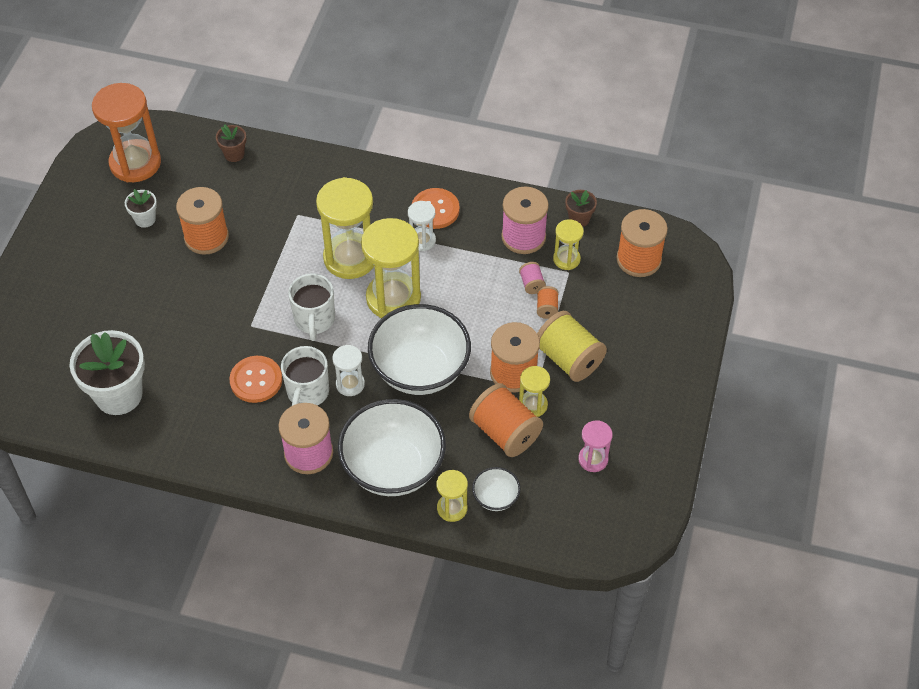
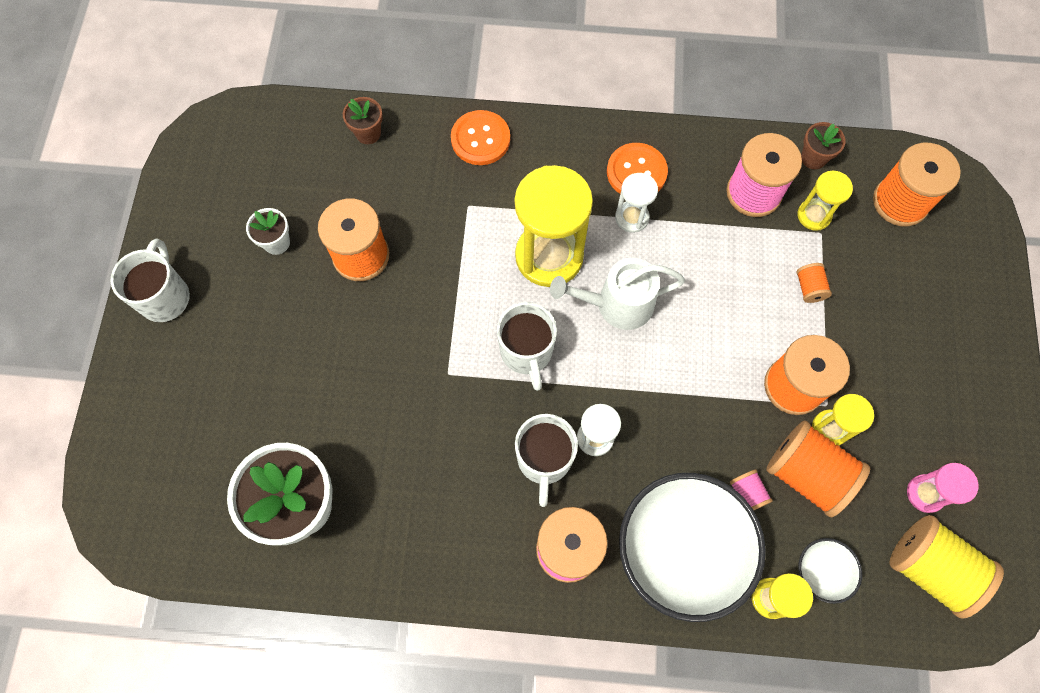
camera: 10 degrees left, 15 degrees up
orange hourglass [92,83,161,182] -> none
orange button [229,356,282,403] -> orange button moved to [451,110,510,165]
yellow hourglass [361,218,421,318] -> white watering can [550,258,685,330]
white bowl [368,304,471,395] -> none
pink spool [519,262,546,294] -> pink spool moved to [730,469,773,510]
yellow spool [537,311,607,382] -> yellow spool moved to [889,515,1004,618]
none -> white mug [110,239,190,322]

